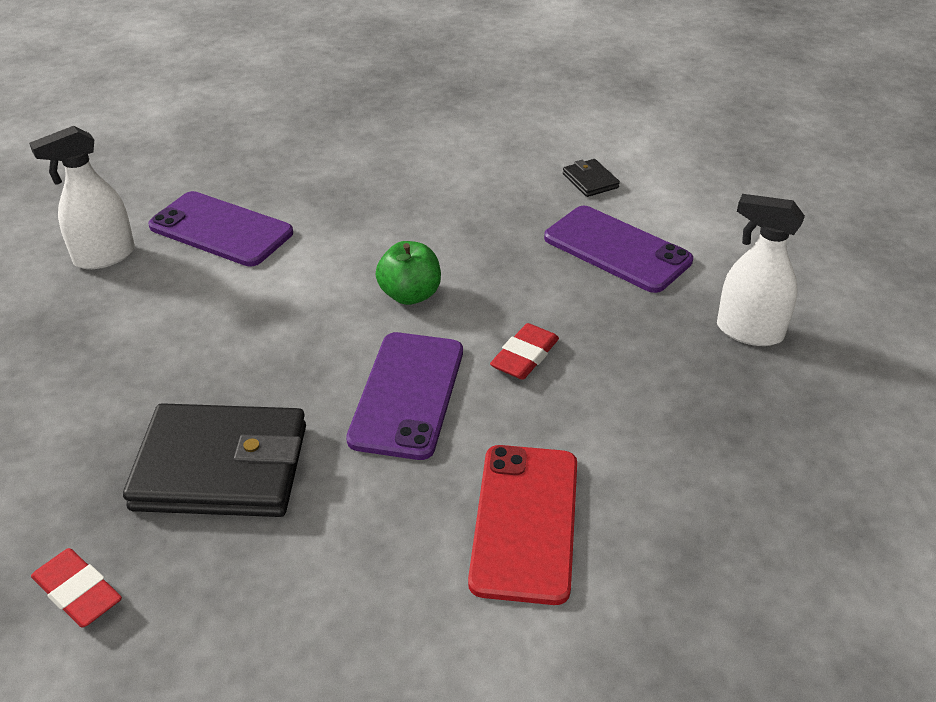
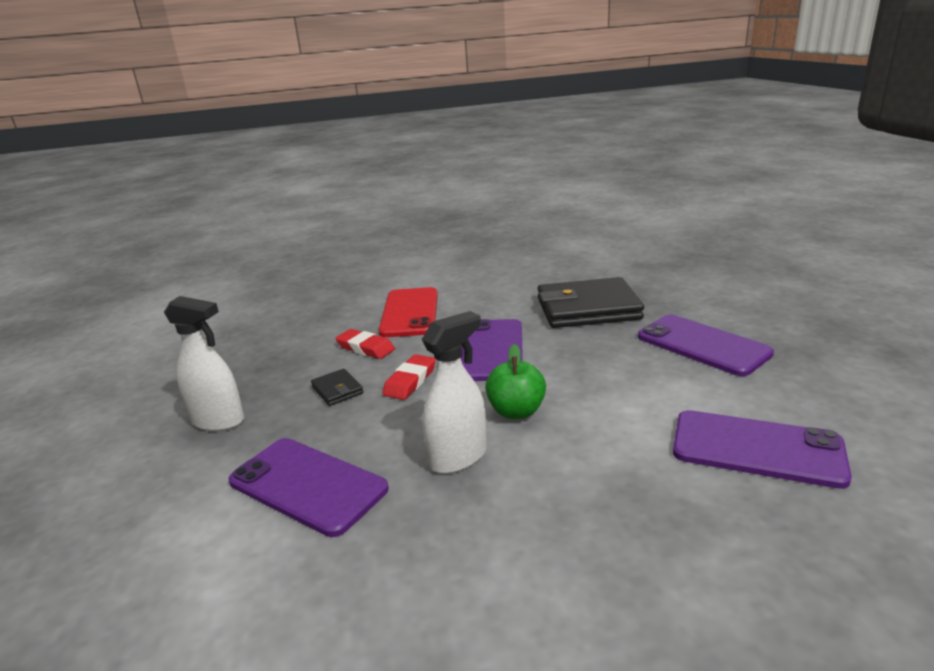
camera: 175 degrees right, 15 degrees down
white spray bottle [29,126,135,269] -> white spray bottle moved to [422,311,487,474]
red eraser [31,548,122,627] -> red eraser moved to [336,329,395,359]
black wallet [563,159,620,197] -> black wallet moved to [311,369,364,406]
none -> purple phone [638,315,774,376]

